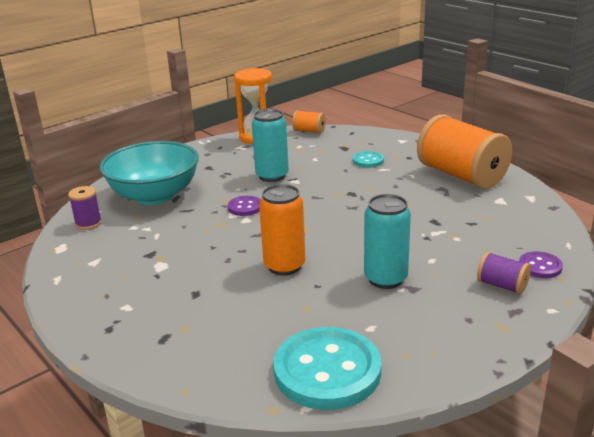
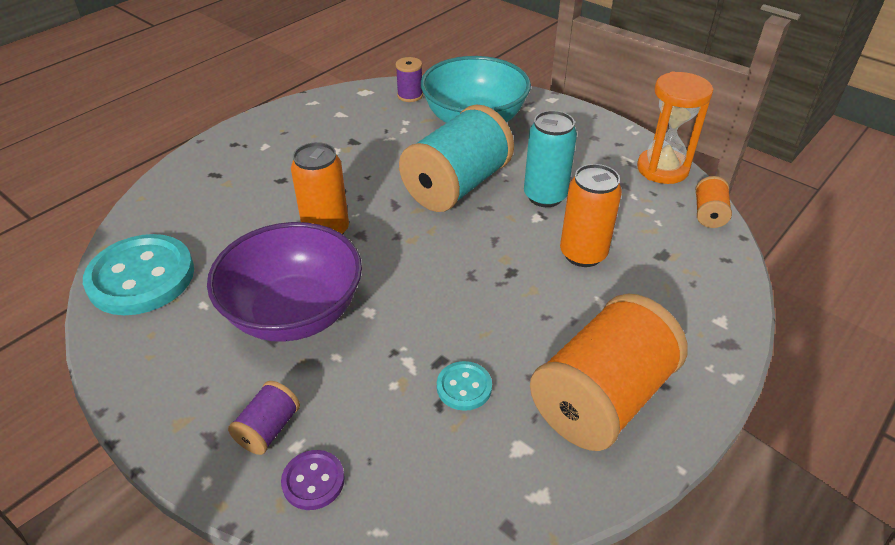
camera: 80 degrees right, 15 degrees up
purple button [228,196,261,216] -> turquoise spool [399,105,514,212]
turquoise button [353,151,384,168] -> turquoise button moved to [437,361,492,411]
turquoise can [364,194,411,289] -> purple bowl [207,222,362,342]
none -> orange can [560,164,622,267]

